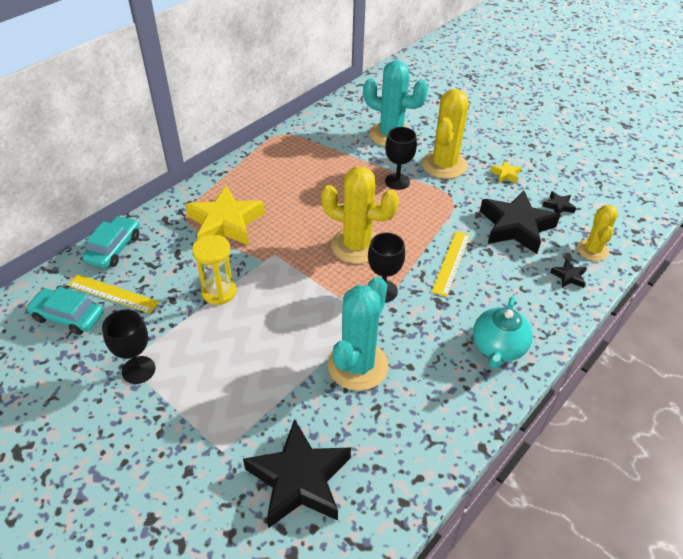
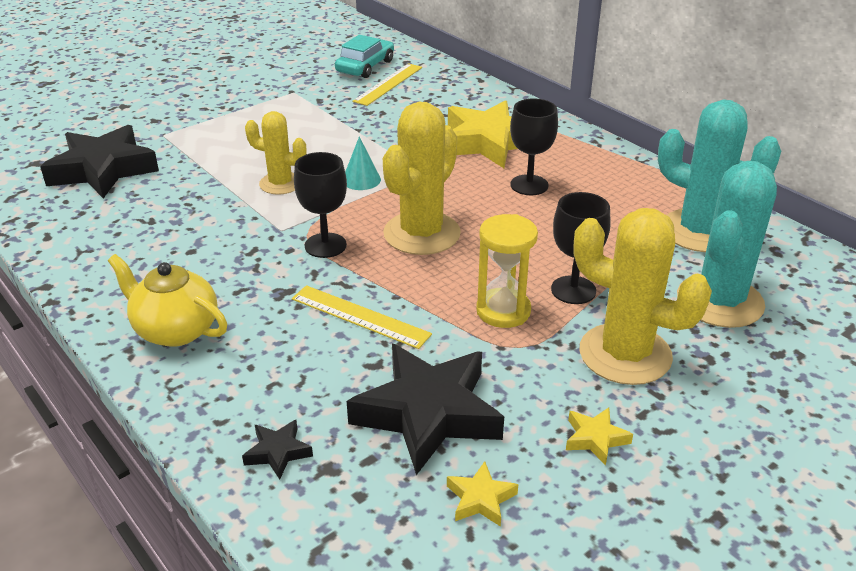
camera: 100 degrees right, 10 degrees down
turquoise car [82,216,140,268] -> none
black goblet [102,309,155,384] -> black goblet moved to [510,98,558,195]
yellow hourglass [192,235,237,305] -> yellow hourglass moved to [476,214,538,328]
turquoise cactus [328,276,389,391] -> turquoise cactus moved to [658,99,781,252]
turquoise teapot [473,296,533,369] -> yellow teapot [108,254,227,347]
black star [542,191,576,214] -> yellow star [447,461,518,527]
yellow cactus [577,205,618,261] -> yellow cactus moved to [245,111,307,195]
none -> turquoise cone [345,137,381,190]

